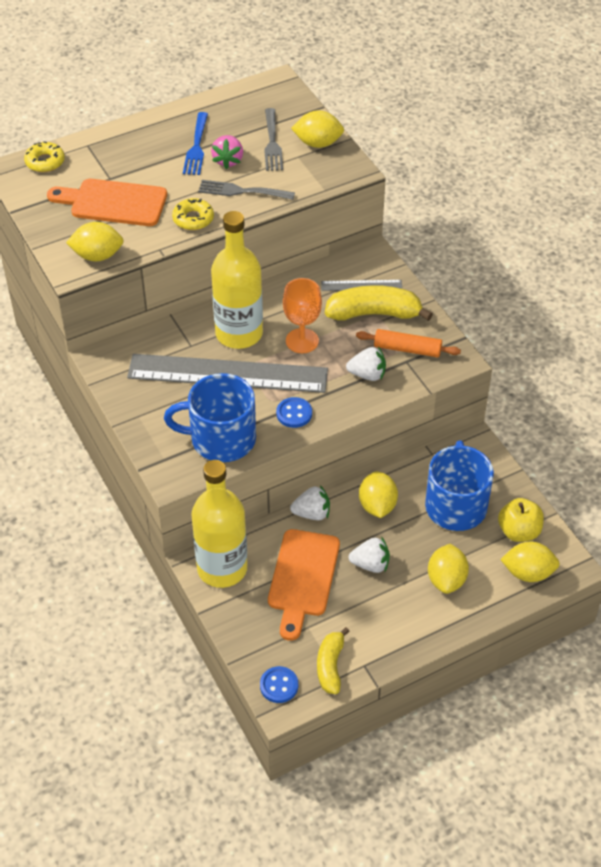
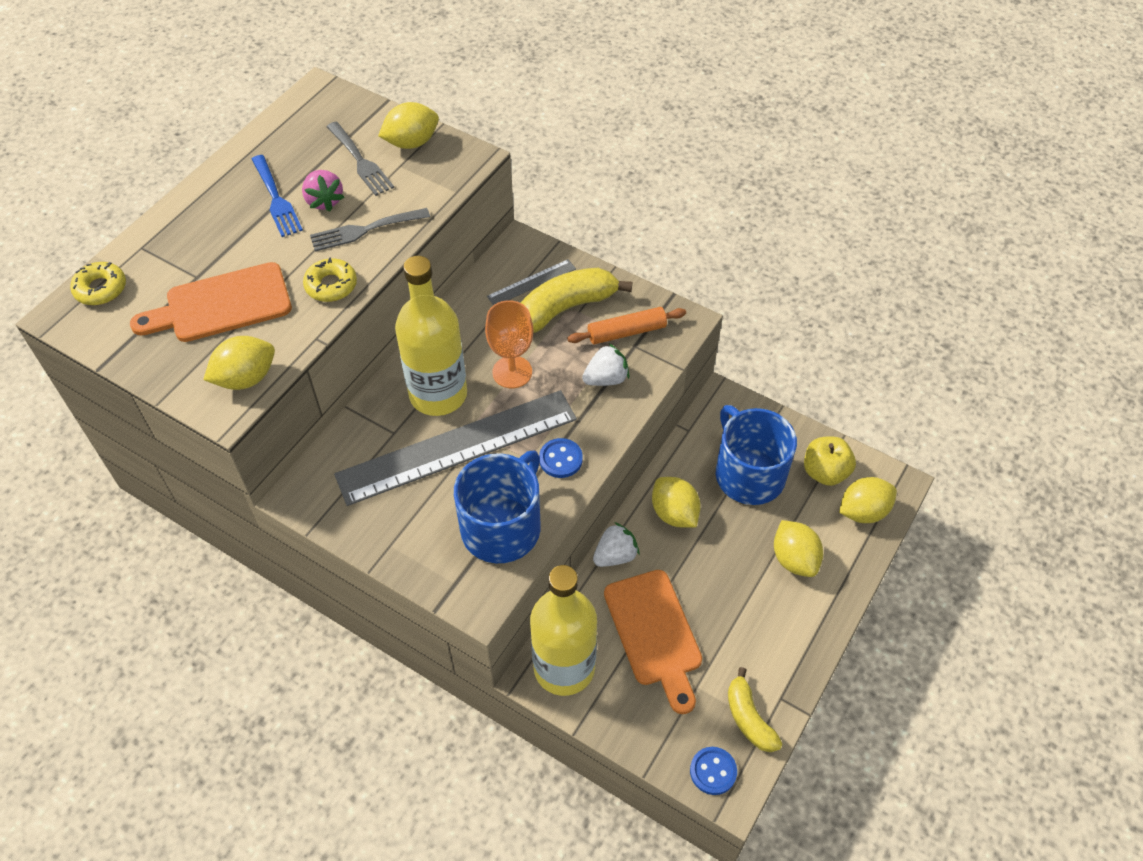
camera: 30 degrees left, 5 degrees up
blue mug [164,373,256,462] -> blue mug turned 150 degrees clockwise [454,451,541,563]
white strawberry [349,537,390,573] -> none

